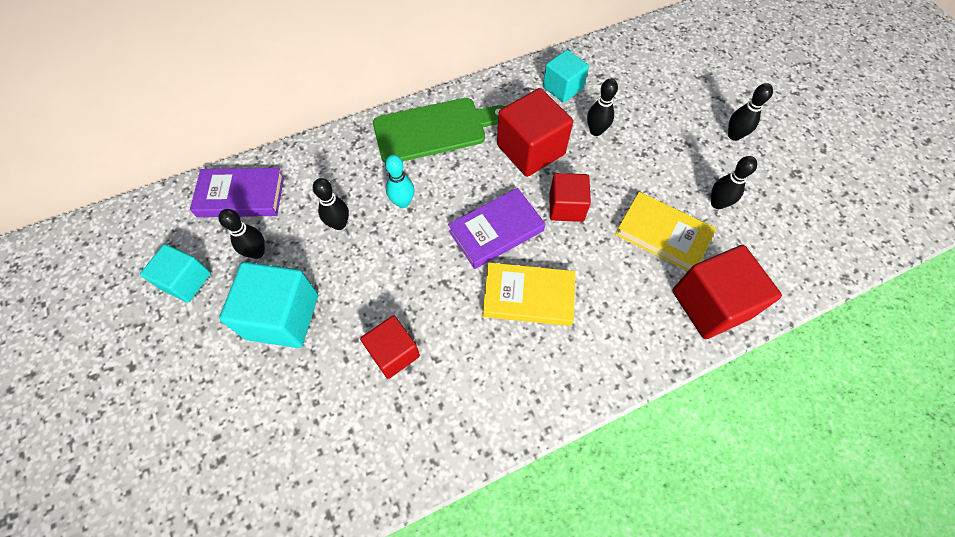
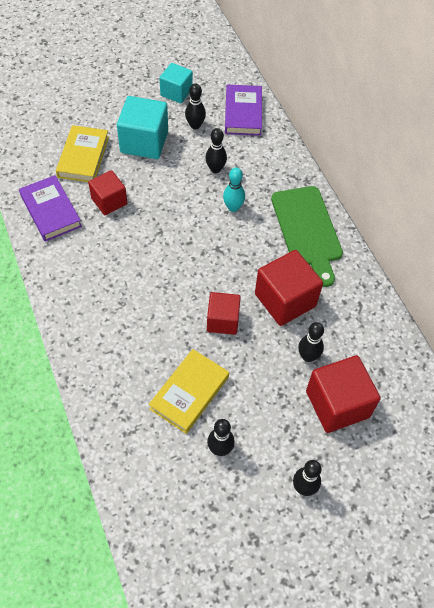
camera: 90 degrees right, 5 degrees down
purple book [448,188,546,269] -> purple book moved to [19,175,82,242]
yellow book [483,262,575,326] -> yellow book moved to [56,125,109,182]
turquoise cube [543,50,589,103] -> none
red cube [672,245,782,339] -> red cube moved to [306,355,381,433]

